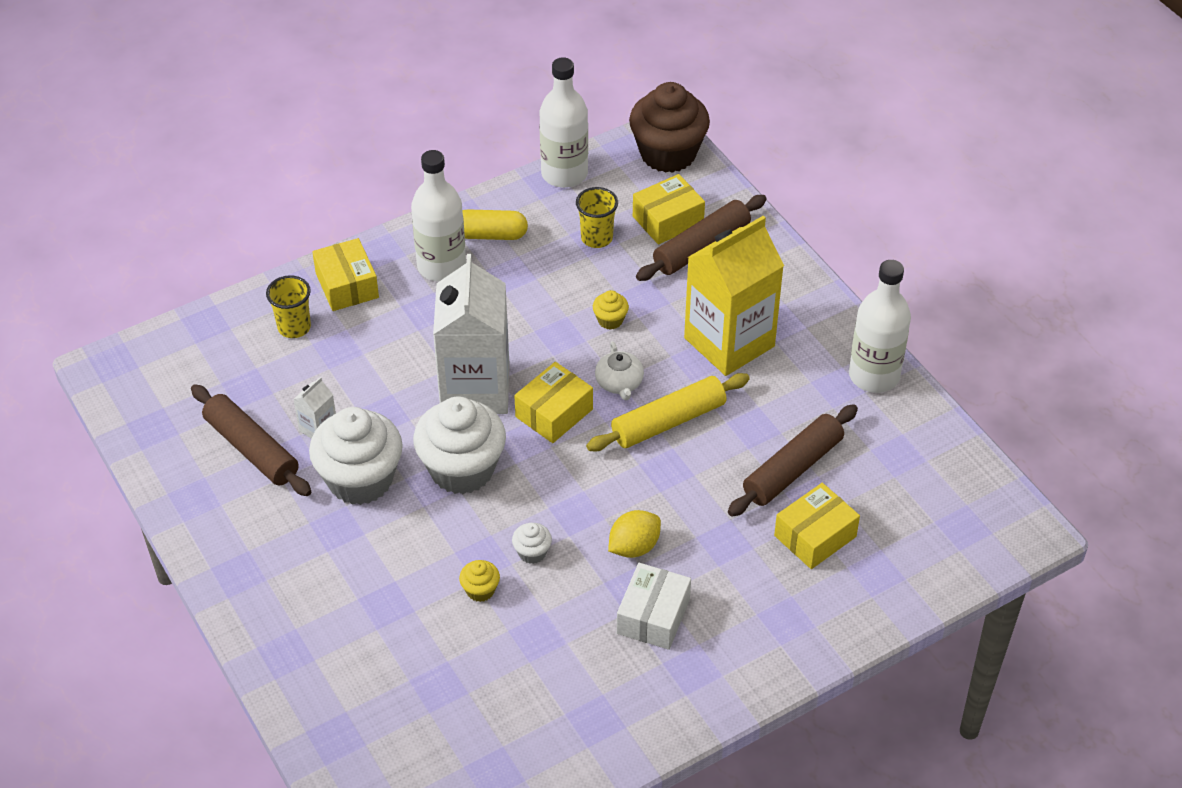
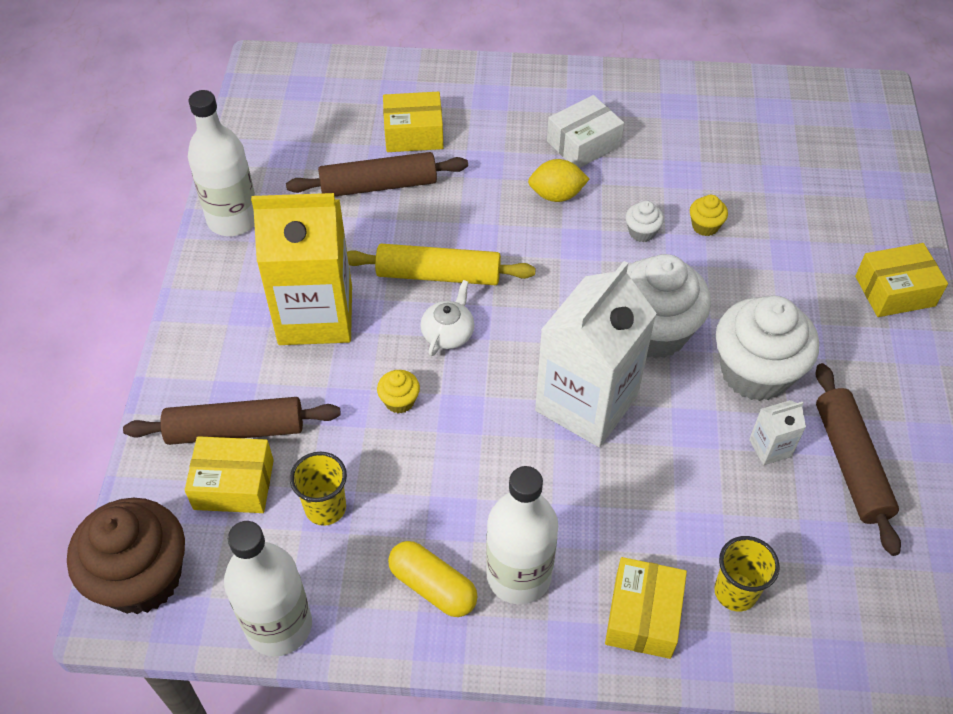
camera: 145 degrees left, 5 degrees up
yellow box [514,362,593,443] -> yellow box moved to [855,243,948,317]

